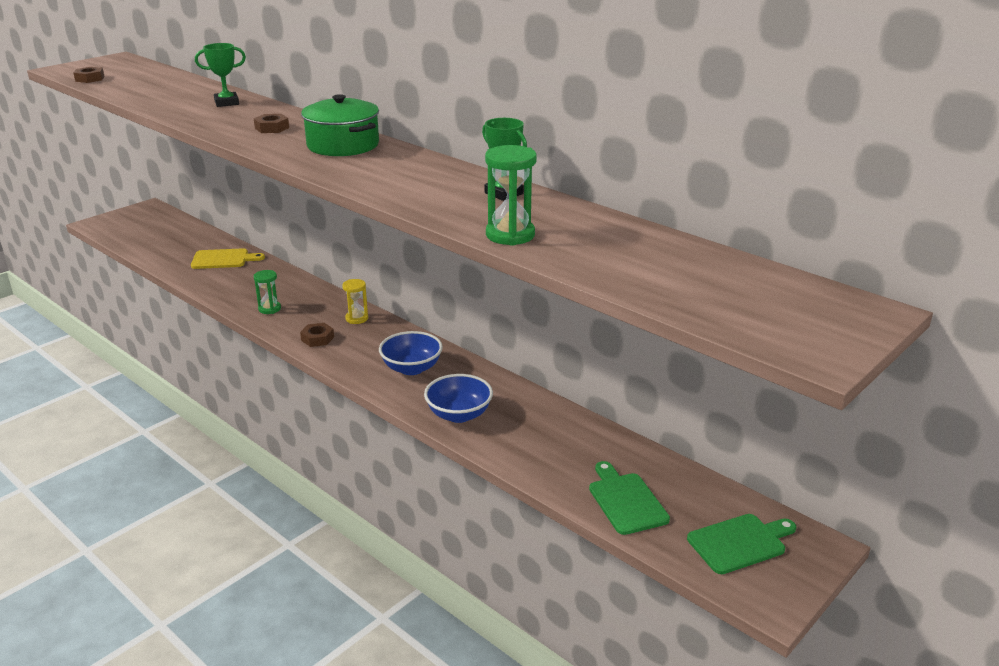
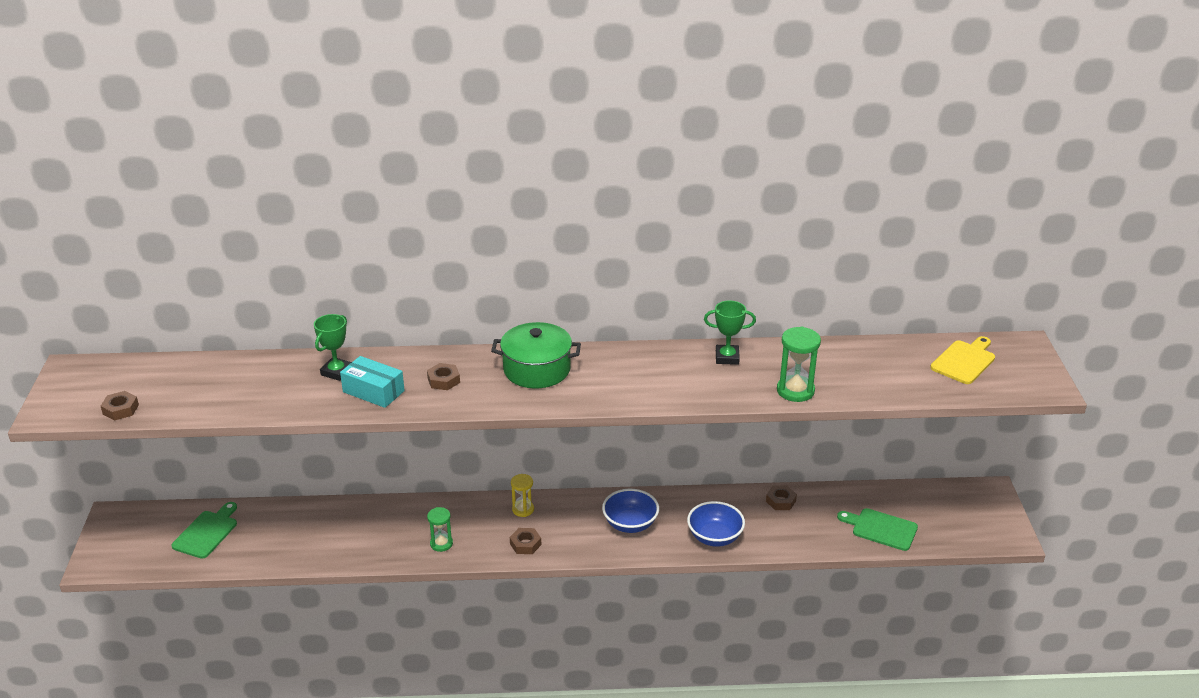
camera: 45 degrees left, 5 degrees up
yellow cutting board [191,248,265,269] -> yellow cutting board moved to [930,336,995,384]
green cutting board [687,514,796,574] -> green cutting board moved to [172,502,237,559]
none -> turquoise box [340,356,405,408]
none -> brown nut [766,486,797,510]

